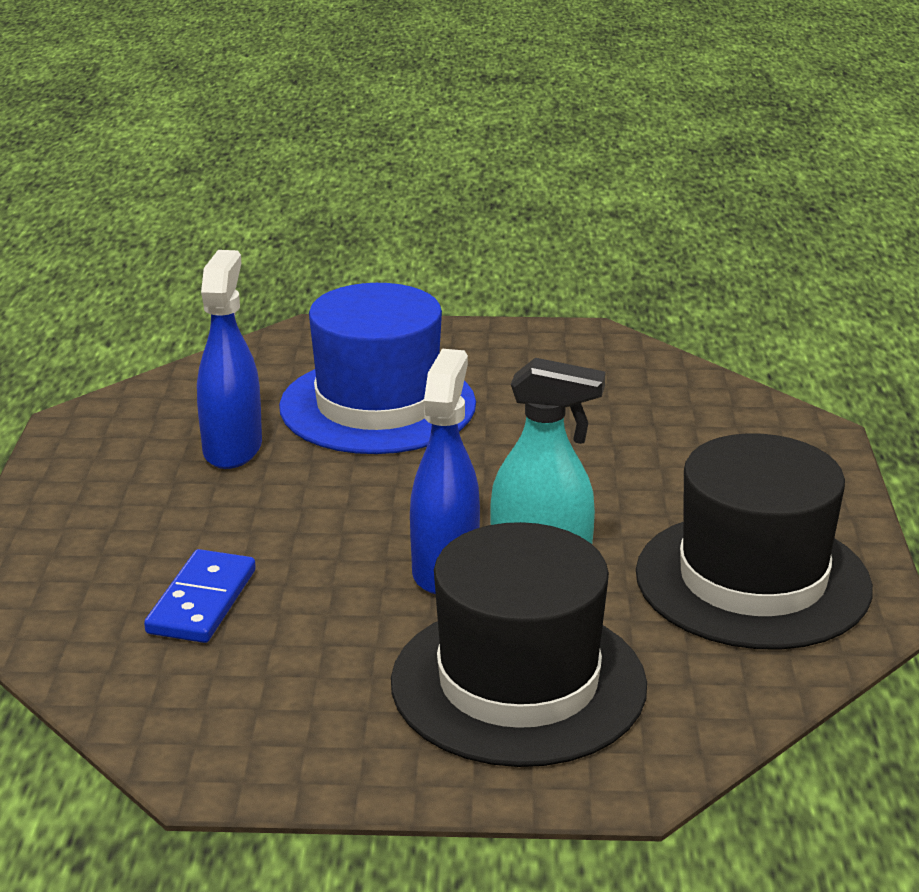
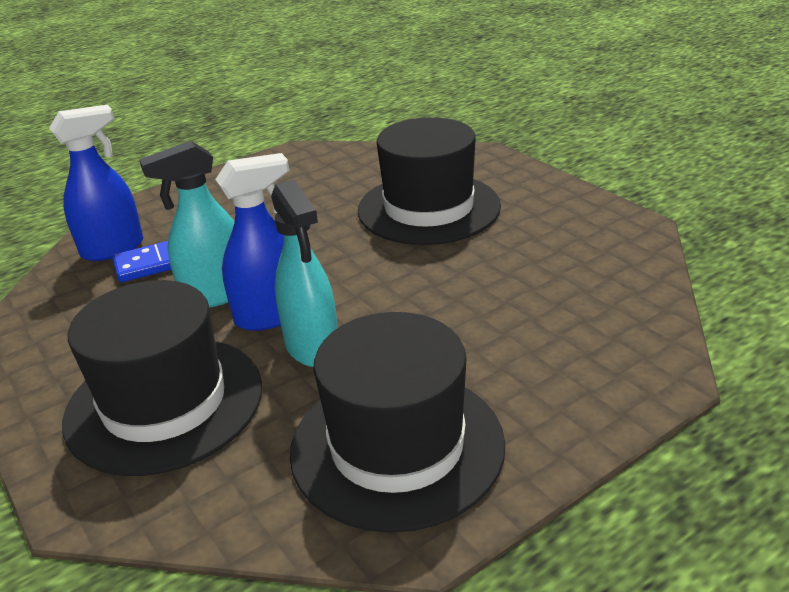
camera: 55 degrees right, 5 degrees up
blue spray bottle [197,250,262,469] -> blue spray bottle moved to [49,105,143,261]
blue hat [279,283,476,454] -> black hat [358,117,501,245]
none -> turquoise spray bottle [139,141,235,308]

